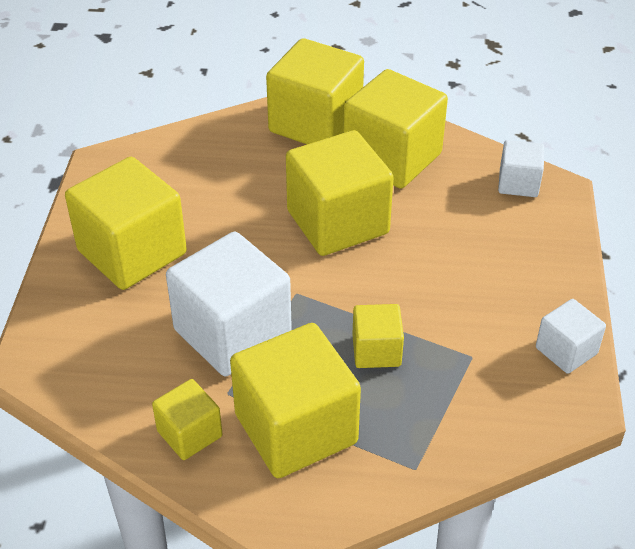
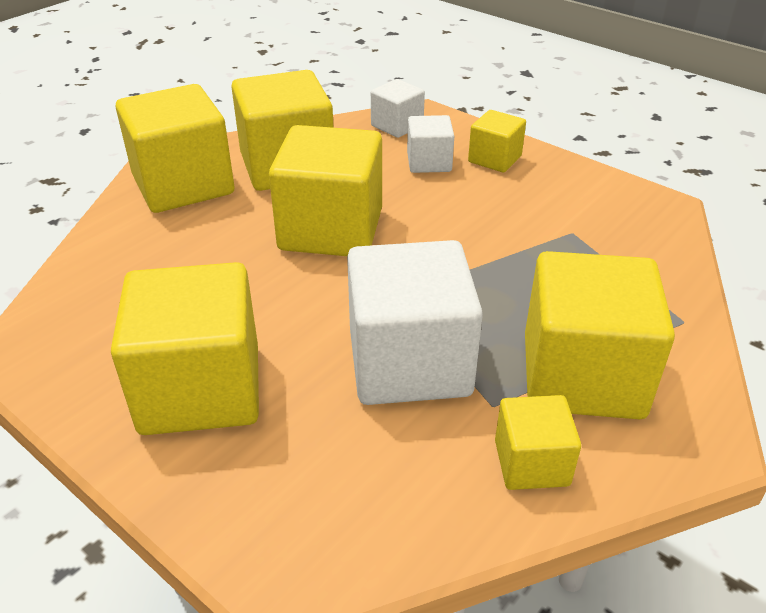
camera: 55 degrees left, 5 degrees down
yellow cube [352,304,404,368] -> yellow cube moved to [468,110,526,172]
white cube [536,299,606,374] -> white cube moved to [407,115,454,173]

